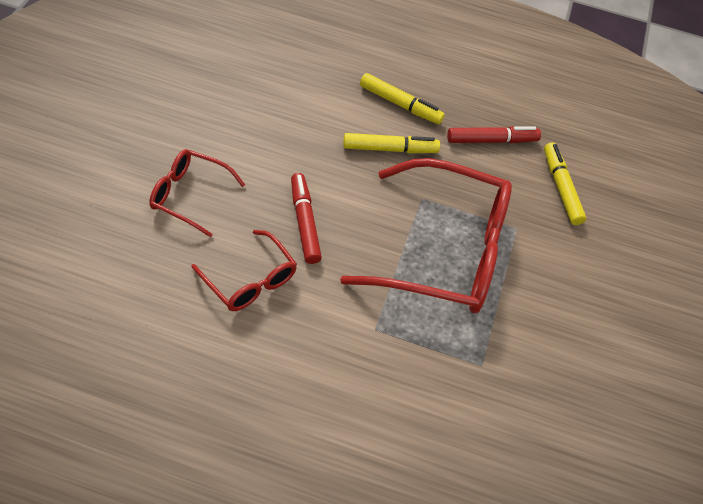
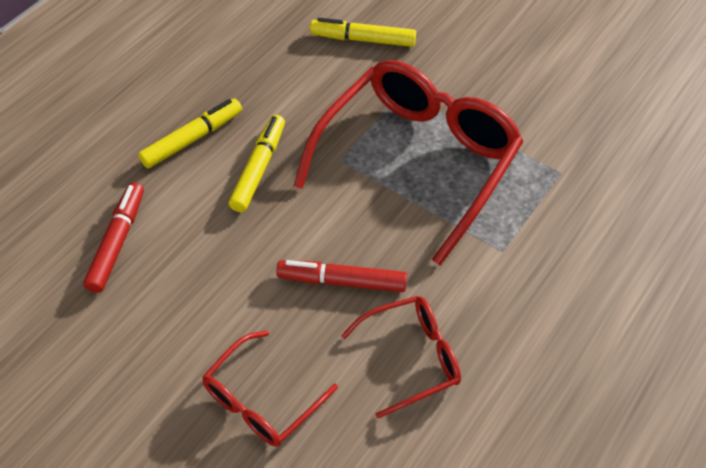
camera: 65 degrees left, 0 degrees up
red marker [447,126,541,143] -> red marker moved to [83,182,144,293]

